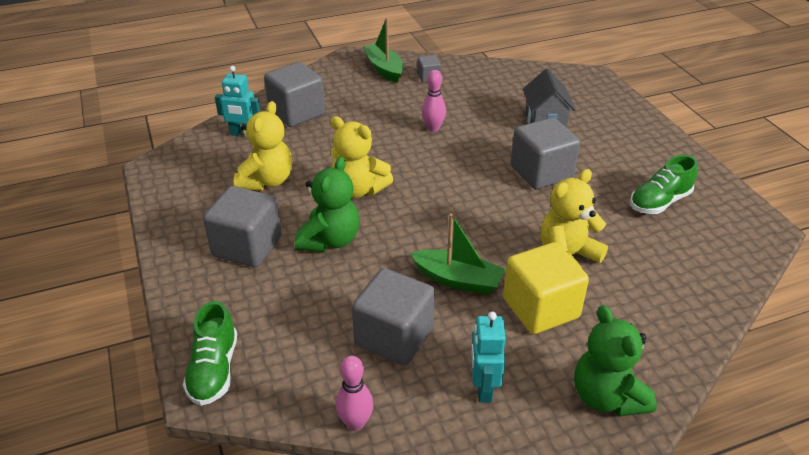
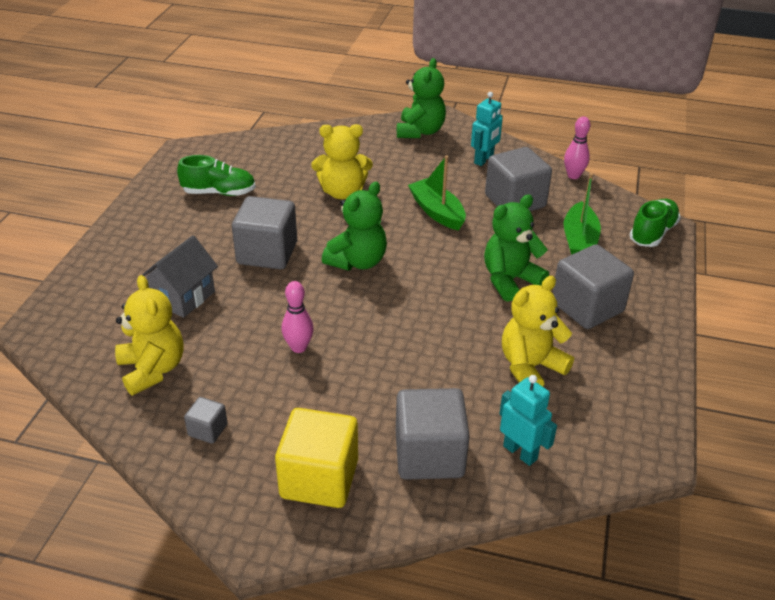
camera: 145 degrees left, 0 degrees up
yellow teddy bear [330,116,393,198] -> yellow teddy bear moved to [115,275,184,396]
green boat [363,18,403,83] -> green boat moved to [564,173,601,255]
yellow cube [503,242,589,334] -> yellow cube moved to [275,408,358,508]
none -> green teddy bear [322,182,387,271]

